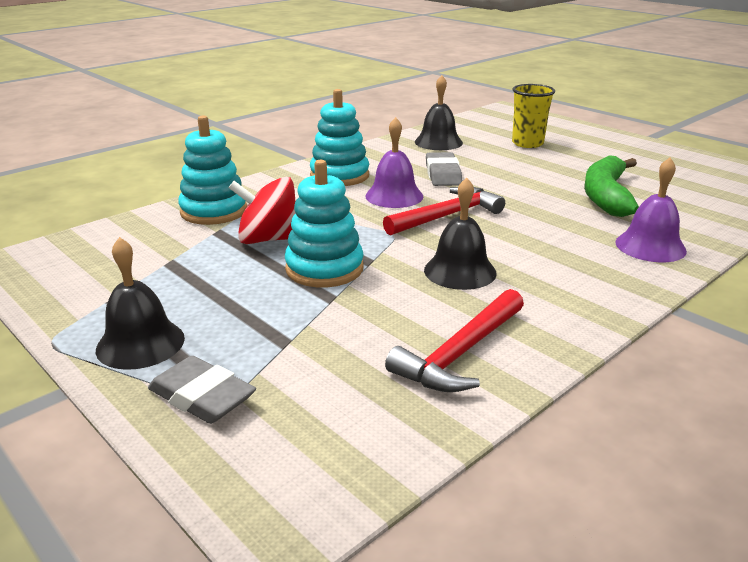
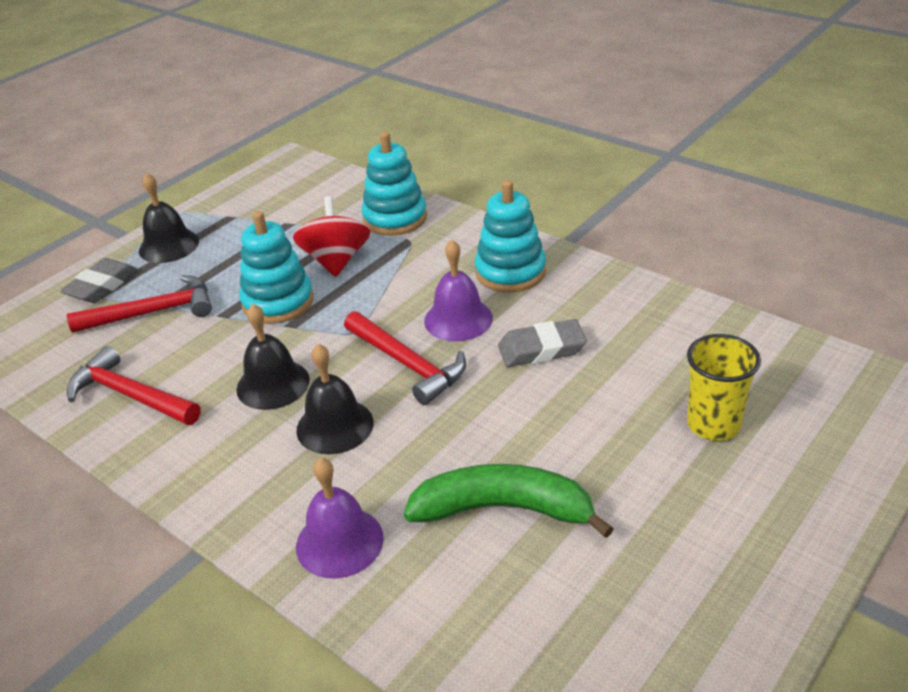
camera: 85 degrees right, 10 degrees up
black bell [415,75,463,150] -> black bell moved to [296,344,373,454]
none -> red hammer [67,275,212,333]

